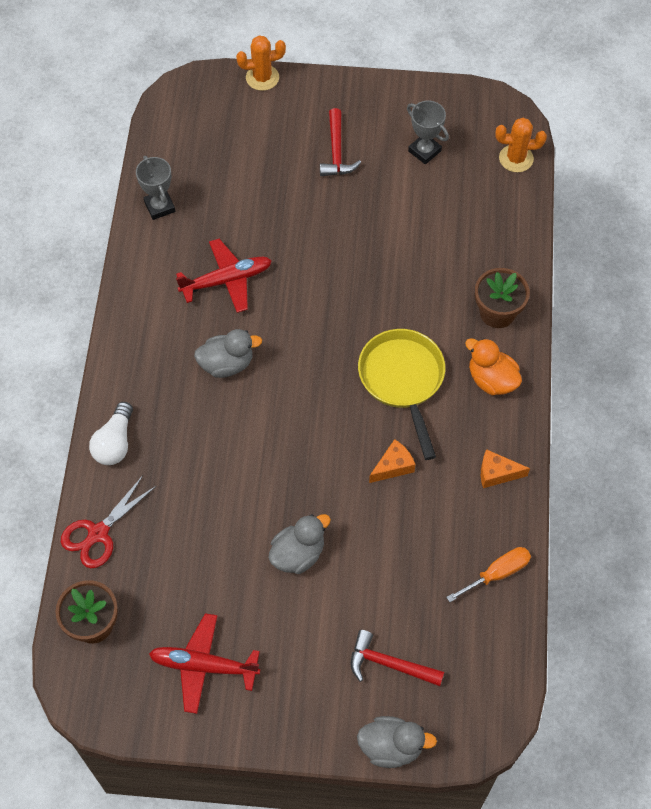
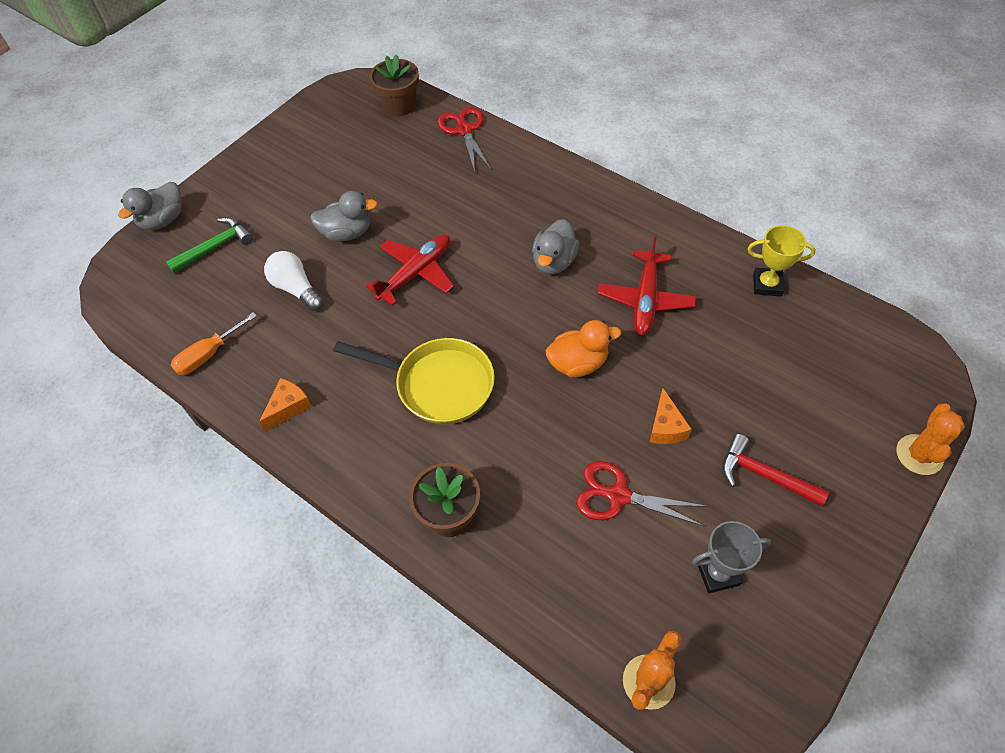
camera: 125 degrees right, 5 degrees down
white light bulb [89,402,133,465] -> white light bulb moved to [264,251,323,311]
grey trophy [136,156,175,220] -> yellow trophy [747,225,816,296]
red plane [149,613,260,714] -> red plane moved to [366,235,454,306]
grey duck [269,514,331,574] -> grey duck turned 90 degrees counterclockwise [310,191,377,241]
red hammer [351,630,444,686] -> green hammer [166,217,253,273]
orange cheese [369,439,416,483] -> orange cheese moved to [650,388,692,444]
orange screwdriver [446,547,531,602] -> orange screwdriver turned 45 degrees clockwise [171,312,257,375]
orange duck [465,338,522,395] -> orange duck moved to [546,320,621,377]
none -> red scissors [576,461,707,526]

